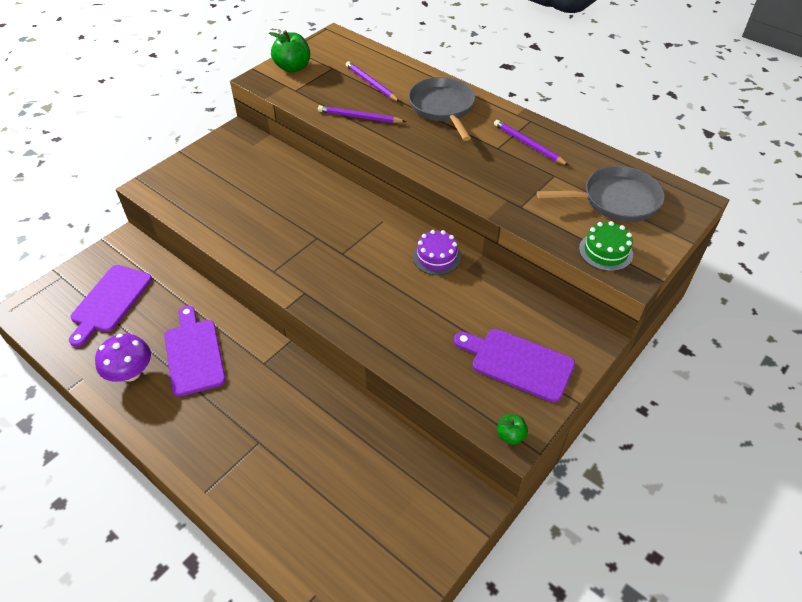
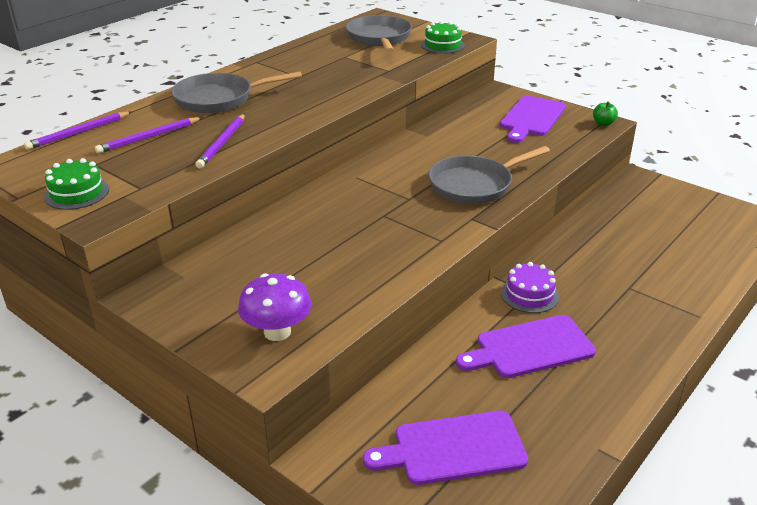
camera: 90 degrees left, 15 degrees down
purple cutting board [69,265,152,347] -> purple cutting board turned 150 degrees clockwise [363,411,528,485]
purple mushroom [95,334,151,382] -> purple mushroom moved to [238,273,311,341]
green apple [269,30,310,73] -> green cake [44,158,109,210]
purple cake [413,230,461,275] -> purple cake moved to [501,262,559,313]
purple pencil [494,120,569,166] -> purple pencil moved to [24,112,132,150]
none -> grey pan [428,146,550,204]

